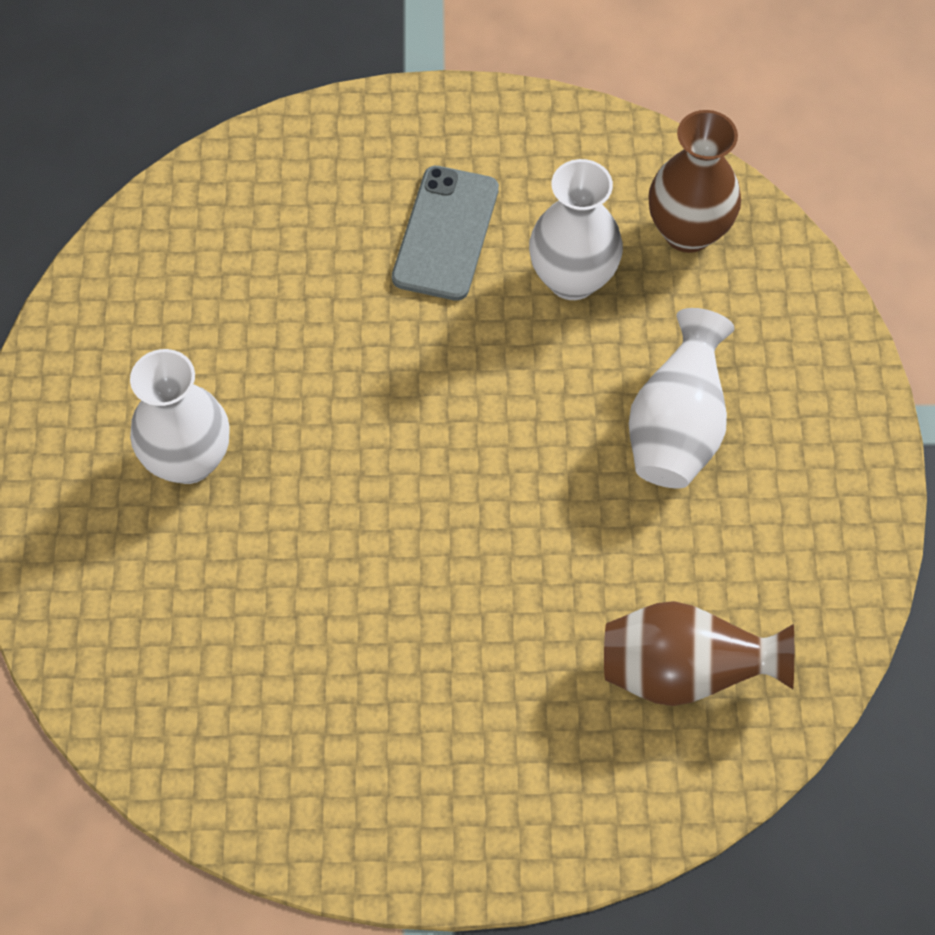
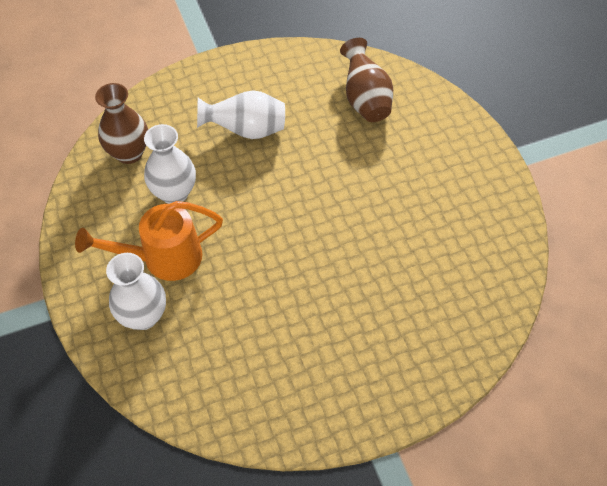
camera: 110 degrees left, 5 degrees down
white vase [130,349,229,484] -> white vase moved to [106,253,166,330]
grey phone [392,166,499,301] -> orange watering can [75,201,223,281]

